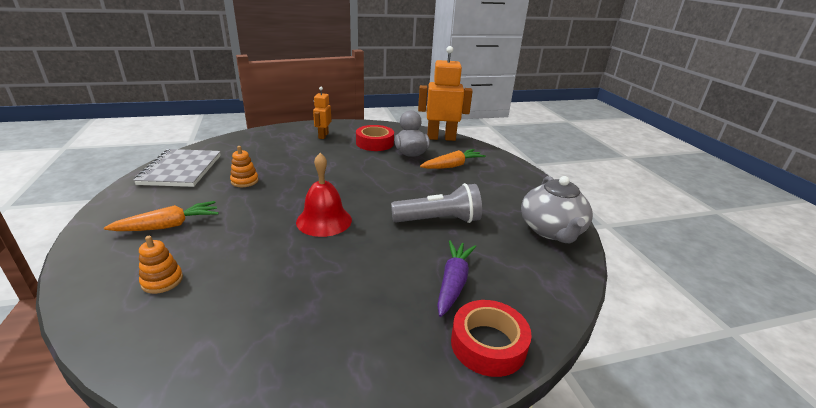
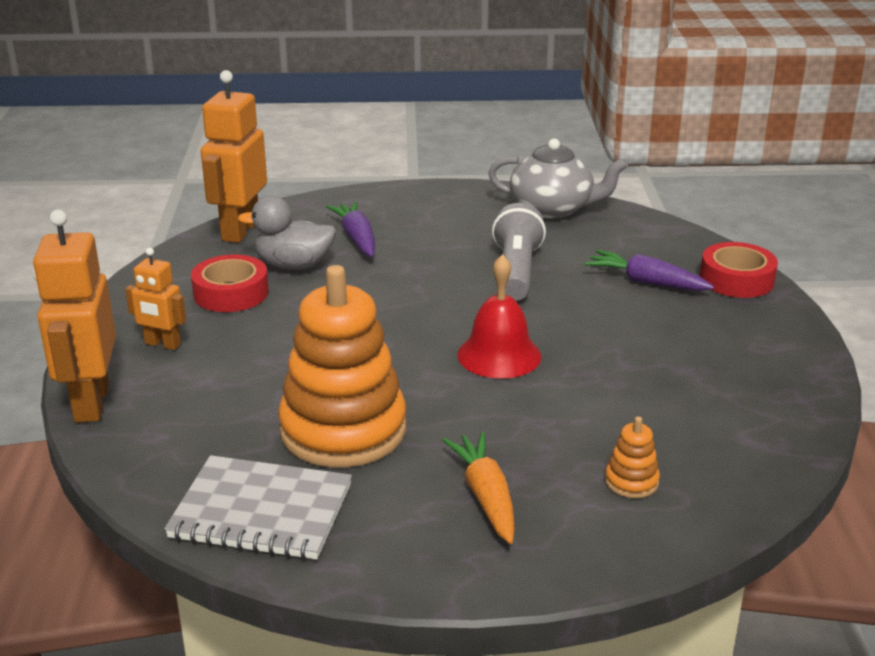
camera: 75 degrees left, 0 degrees up
orange stacking toy [230,146,259,187] -> orange stacking toy [278,265,406,467], size x2.50
orange carrot [420,149,486,169] -> purple carrot [326,201,375,257]
none -> orange robot [33,210,116,422]

